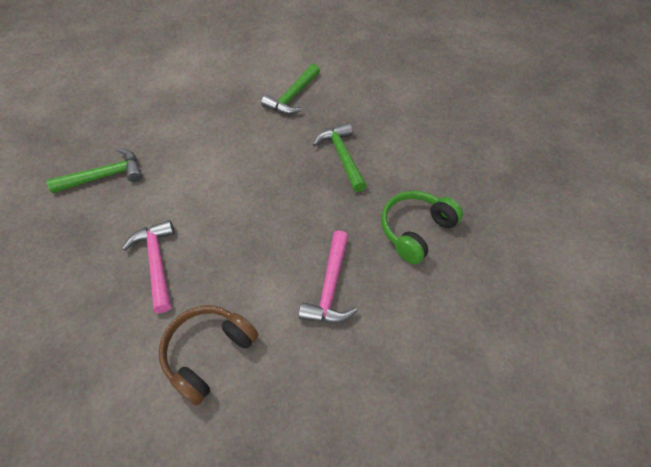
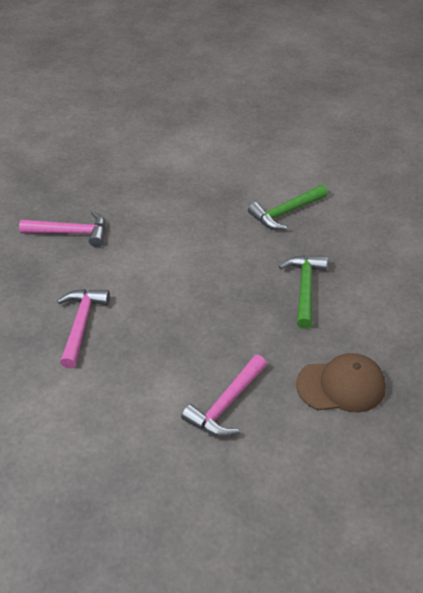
camera: 25 degrees right, 10 degrees down
green hammer [46,148,142,193] -> pink hammer [19,211,105,247]
brown headphones [159,306,258,406] -> none
green headphones [381,191,463,264] -> brown cap [296,353,386,413]

